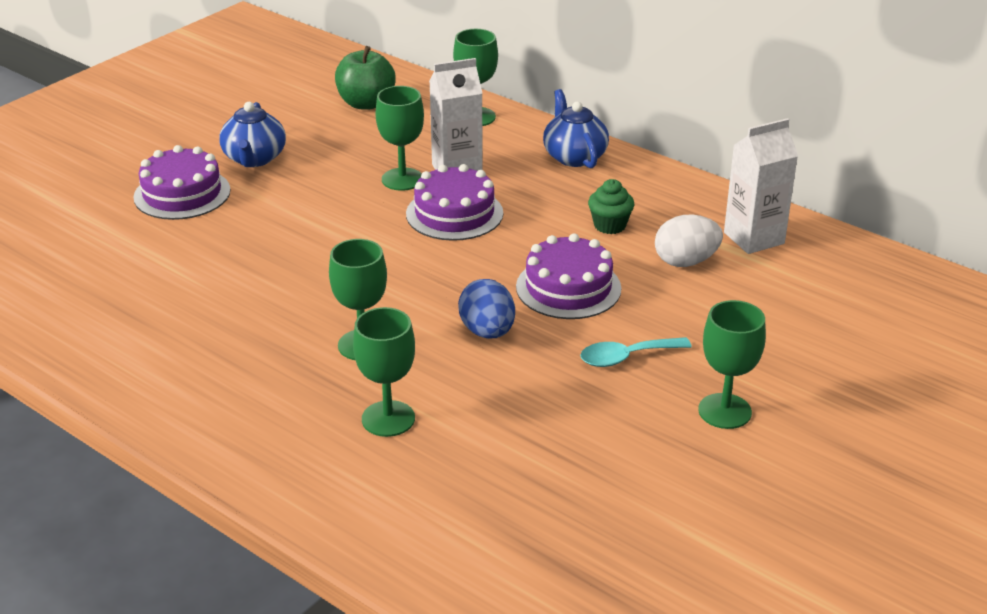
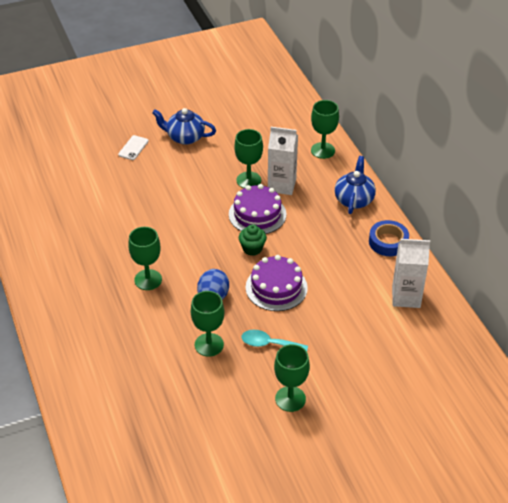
camera: 30 degrees right, 10 degrees up
purple cake [133,145,230,220] -> white phone [118,135,149,160]
blue teapot [219,102,286,167] -> blue teapot turned 75 degrees clockwise [152,108,216,145]
green apple [335,46,396,110] -> none
green goblet [353,307,415,437] -> green goblet moved to [191,291,224,357]
green cupcake [588,179,634,234] -> green cupcake moved to [239,224,267,256]
white egg [655,215,723,267] -> none
none -> blue tape [369,220,409,256]

